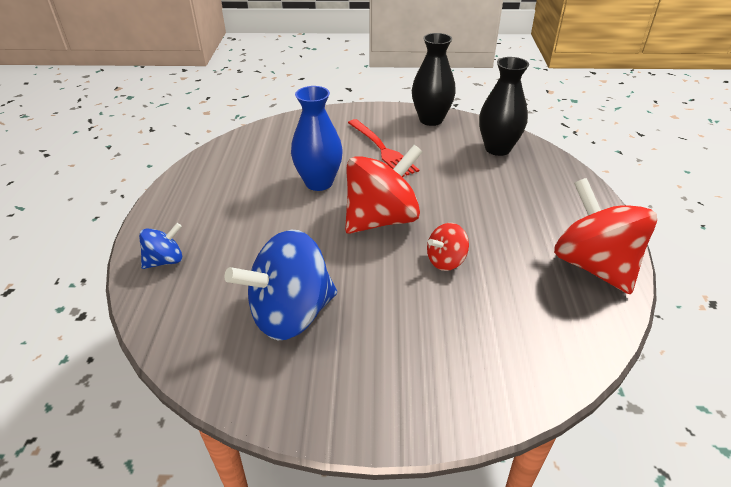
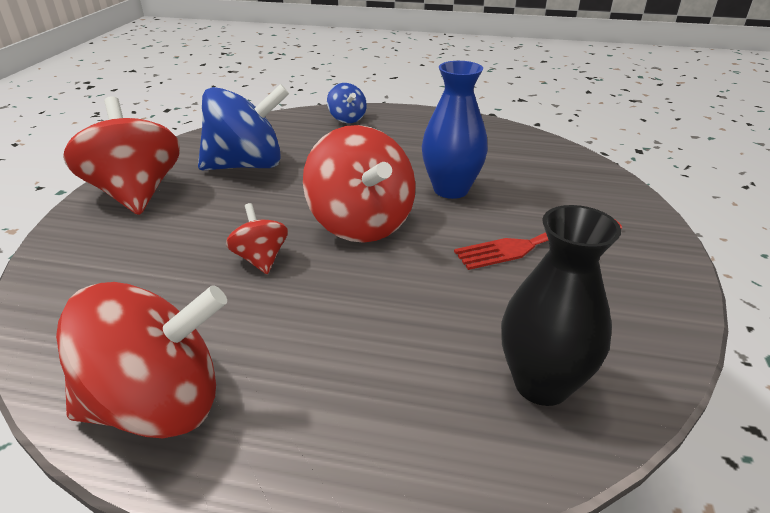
camera: 100 degrees right, 5 degrees down
blue spinning top [225,230,337,340] -> blue spinning top turned 90 degrees clockwise [198,84,289,170]
black vase [412,33,456,126] -> none
none -> red spinning top [63,96,180,215]

